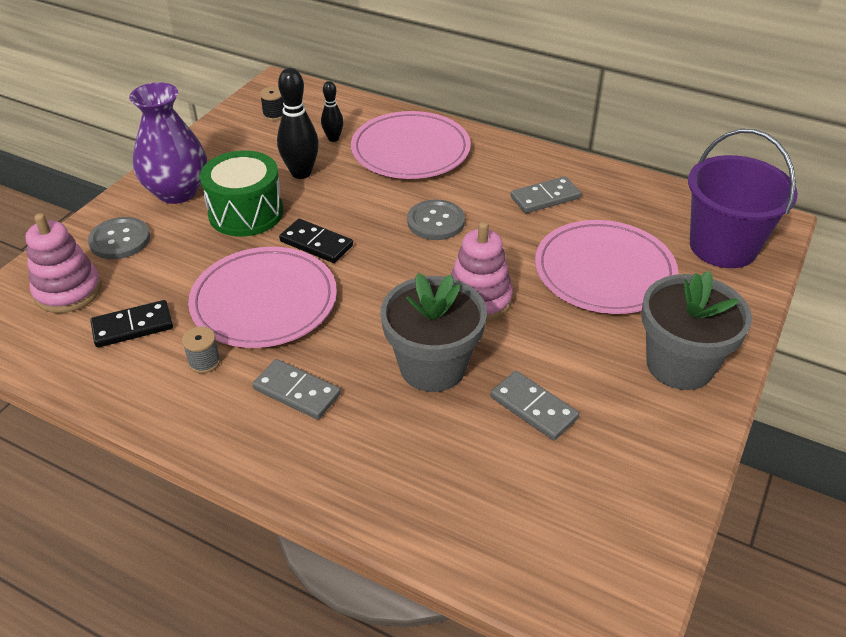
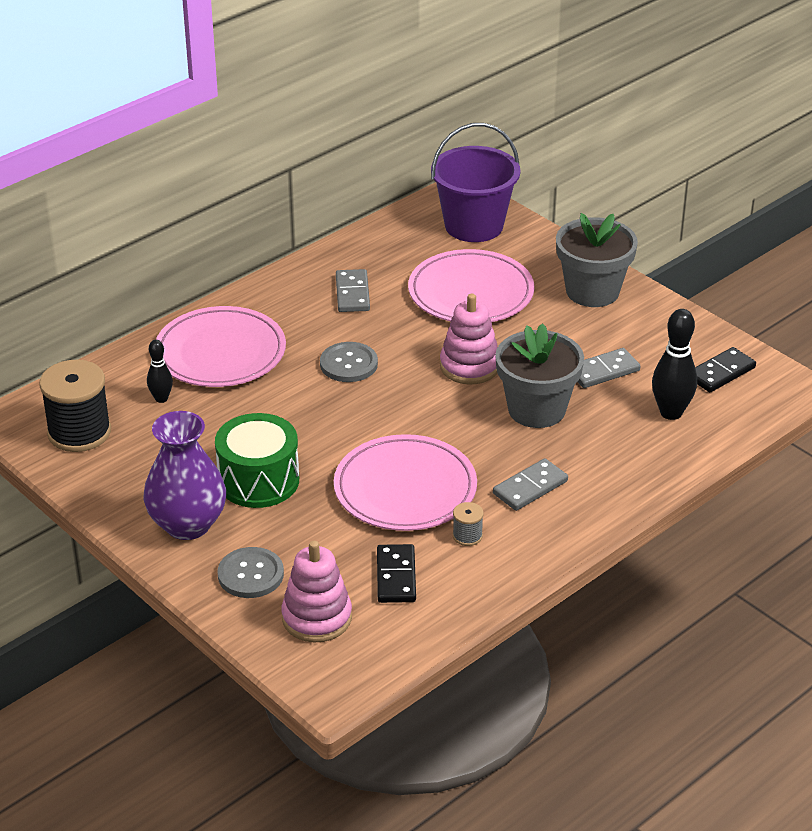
camera: 70 degrees left, 5 degrees down
black spool [260,87,284,121] -> black spool [40,360,111,452], size x2.24
black bowling pin [277,68,319,179] -> black bowling pin moved to [652,309,697,420]
black domino [279,219,353,263] -> black domino moved to [695,347,756,392]

